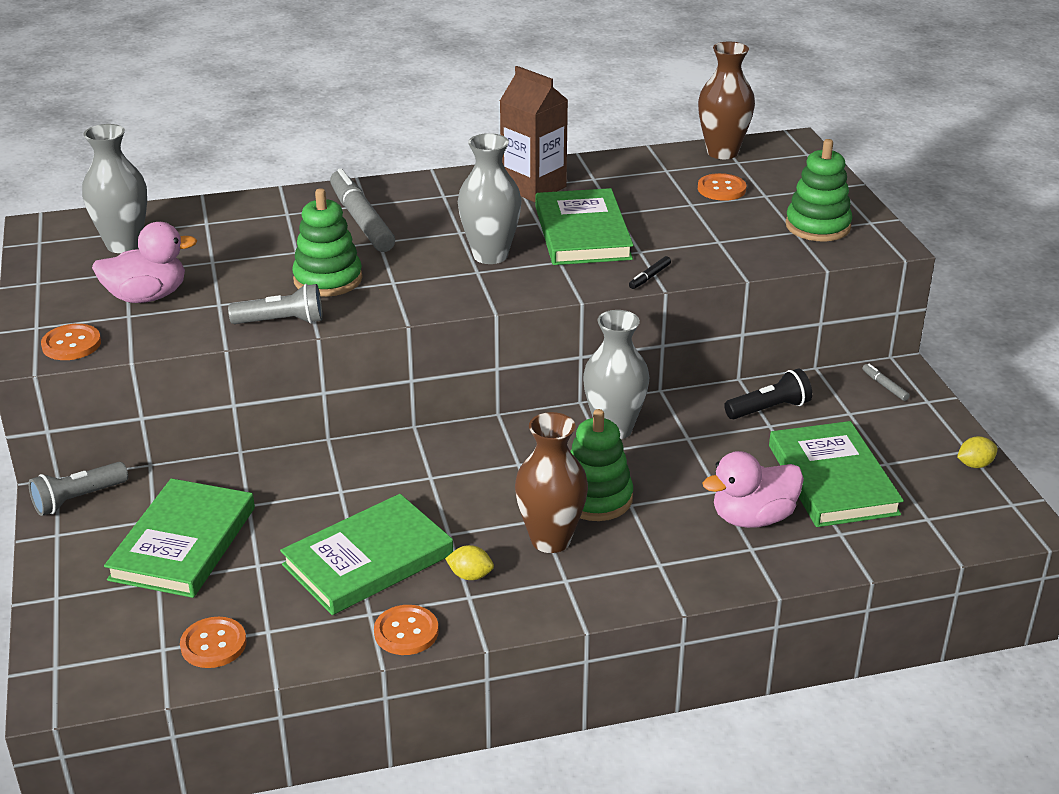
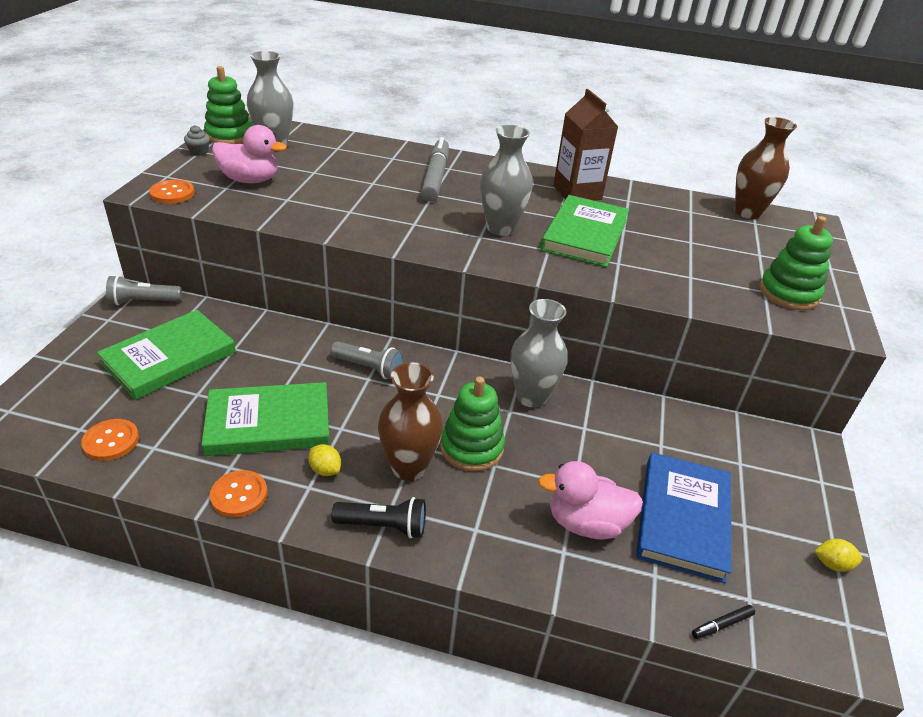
camera: 25 degrees right, 5 degrees up
grey flashlight [228,284,323,324] -> grey flashlight moved to [330,341,404,379]
green stacking toy [292,188,362,297] -> green stacking toy moved to [204,66,253,144]
black marker [629,256,671,289] -> black marker moved to [692,605,755,639]
orange button [698,173,746,201] -> none
black flashlight [724,369,812,419] -> black flashlight moved to [332,497,426,539]
green book [769,421,904,527] -> blue book [636,452,731,583]
grey marker [862,364,910,401] -> none
none -> grey cupcake [184,125,210,156]

